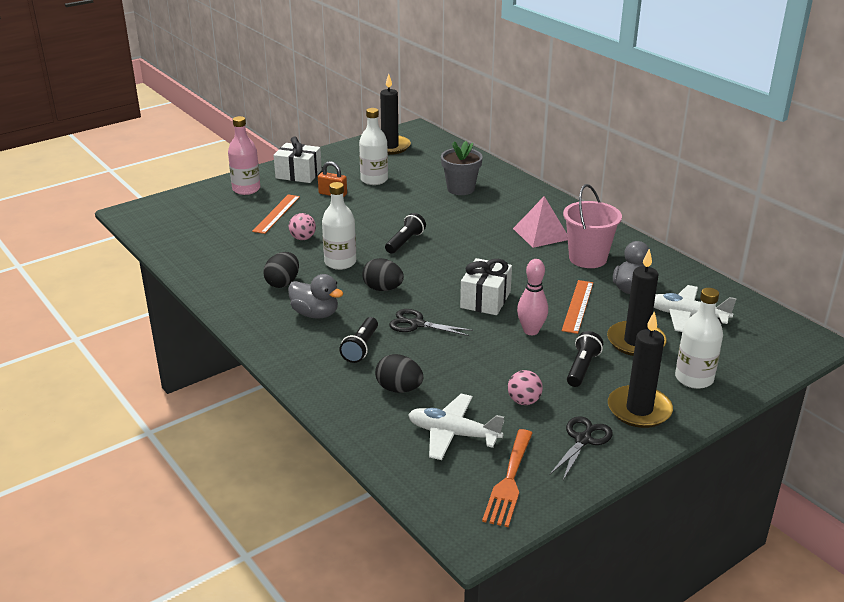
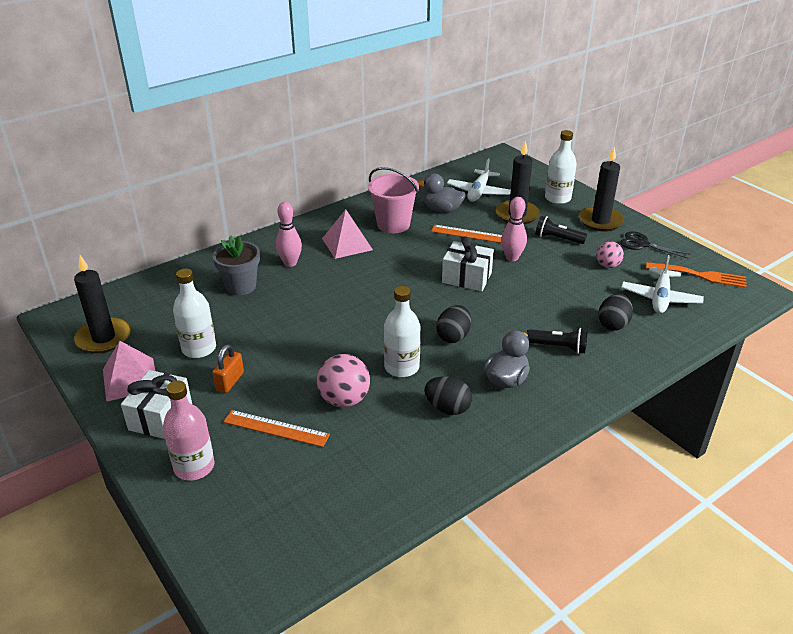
camera: 90 degrees left, 5 degrees up
pink ball [289,213,316,240] -> pink ball [317,354,370,407], size x1.61
black flashlight [385,213,426,254] -> none
black scissors [389,309,473,336] -> none
none -> pink pyramid [103,341,155,402]
none -> pink bowling pin [276,202,302,267]

